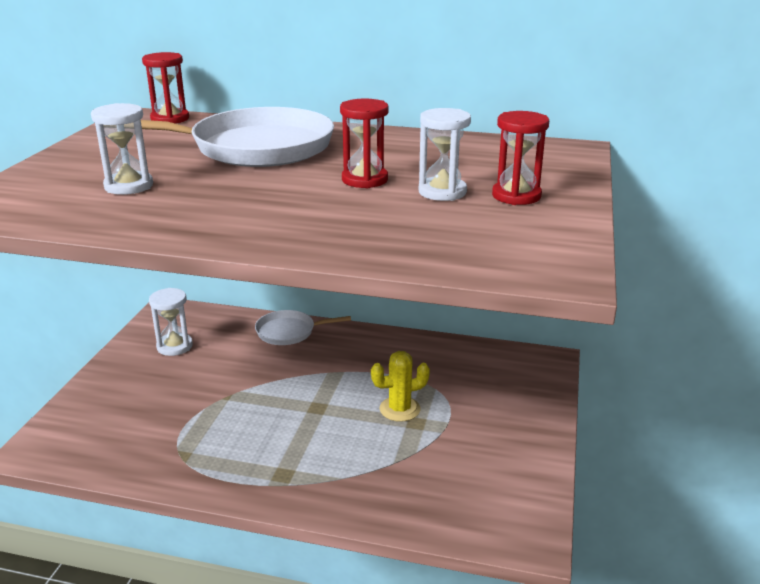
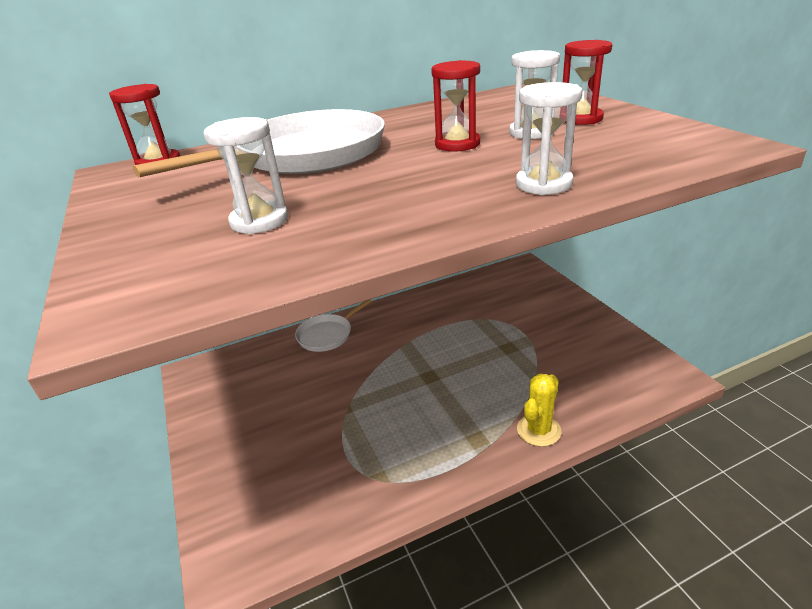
camera: 35 degrees left, 5 degrees up
white hourglass [149,288,193,356] -> white hourglass moved to [516,82,582,195]
yellow cactus [371,351,430,422] -> yellow cactus moved to [517,373,561,447]

